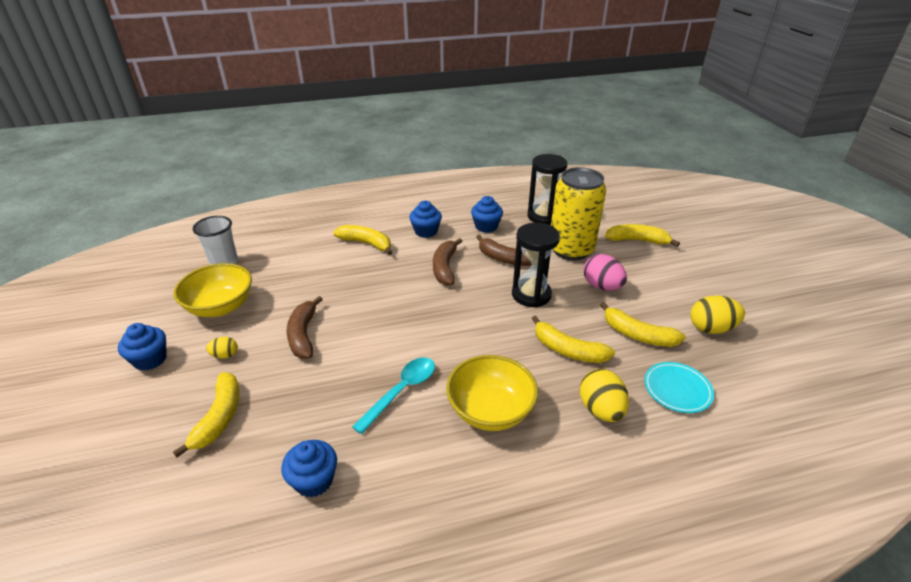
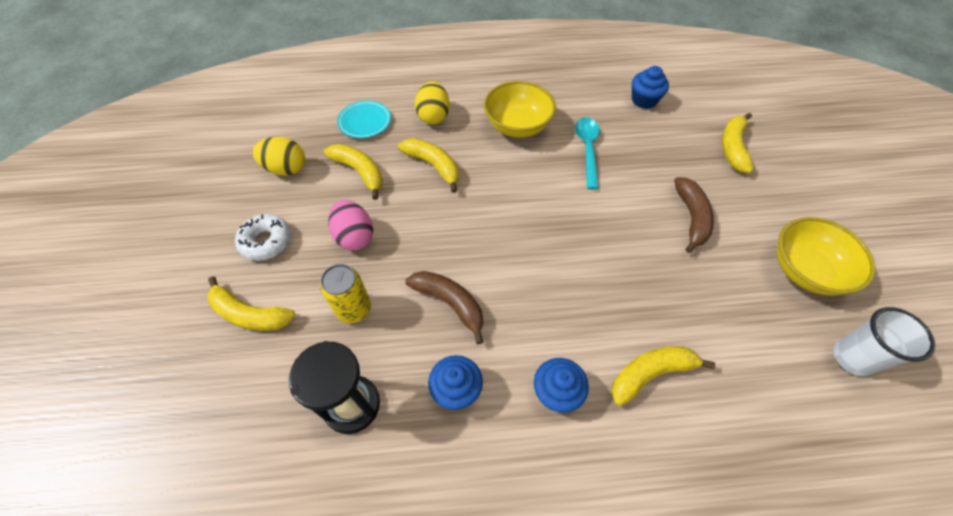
camera: 170 degrees left, 20 degrees up
blue cupcake [118,323,167,371] -> none
yellow egg [206,337,238,359] -> none
yellow banana [333,225,393,255] -> yellow banana turned 120 degrees clockwise [611,346,715,406]
turquoise spoon [352,357,435,434] -> turquoise spoon turned 135 degrees clockwise [575,117,600,190]
brown banana [433,238,462,286] -> none
black hourglass [512,223,560,308] -> none
yellow can [551,167,606,260] -> yellow can [320,264,371,323], size x0.56
none -> white donut [235,214,291,261]

